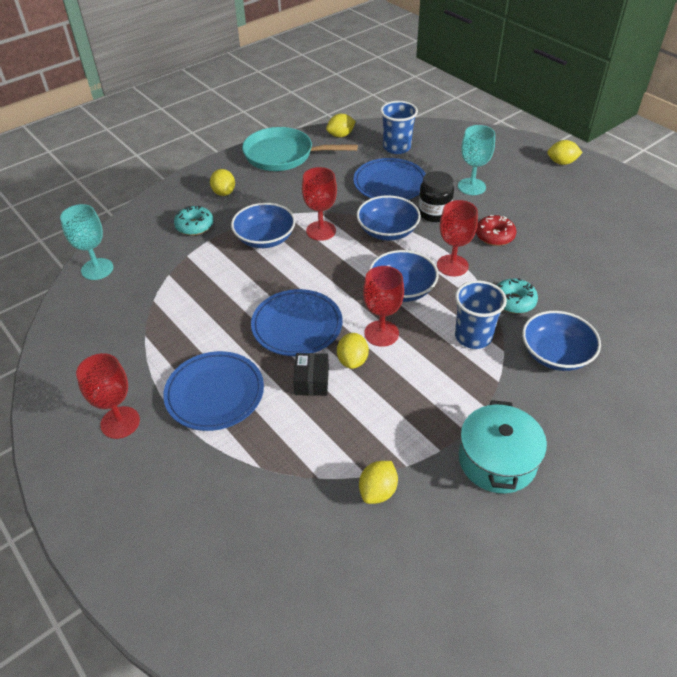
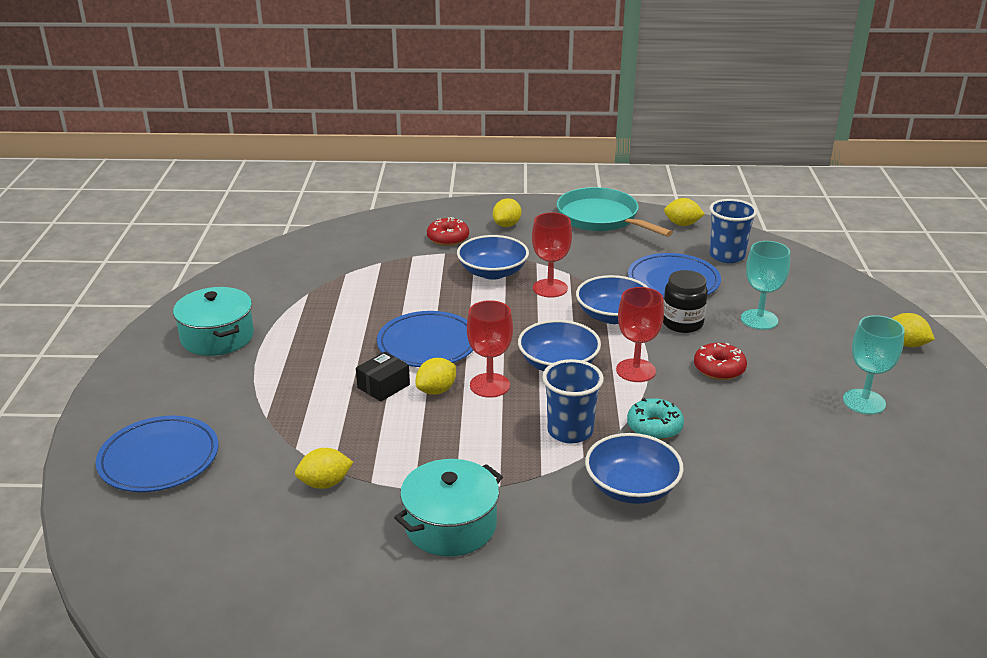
camera: 40 degrees right, 15 degrees down
turquoise goblet [60,204,113,280] -> turquoise goblet moved to [843,315,905,415]
red goblet [76,353,140,439] -> turquoise pot [173,287,254,356]
blue plate [163,351,264,431] -> blue plate moved to [96,415,218,492]
turquoise donut [174,206,213,235] -> red donut [427,217,469,246]

